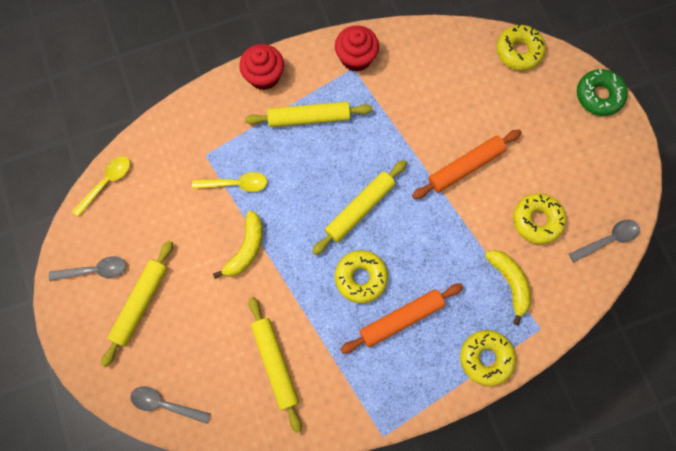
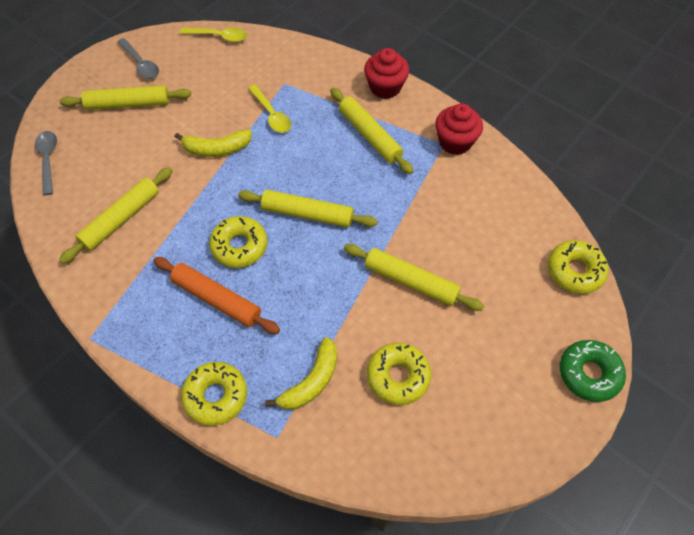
camera: 60 degrees right, 15 degrees down
orange rolling pin [412,130,521,199] -> yellow rolling pin [344,244,484,311]
grey spoon [569,219,640,262] -> none

